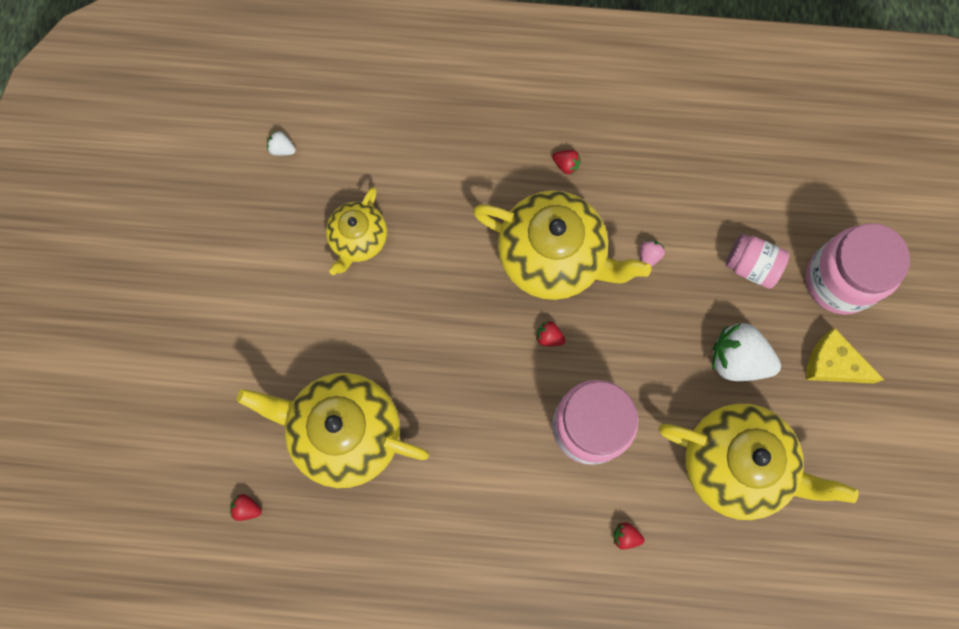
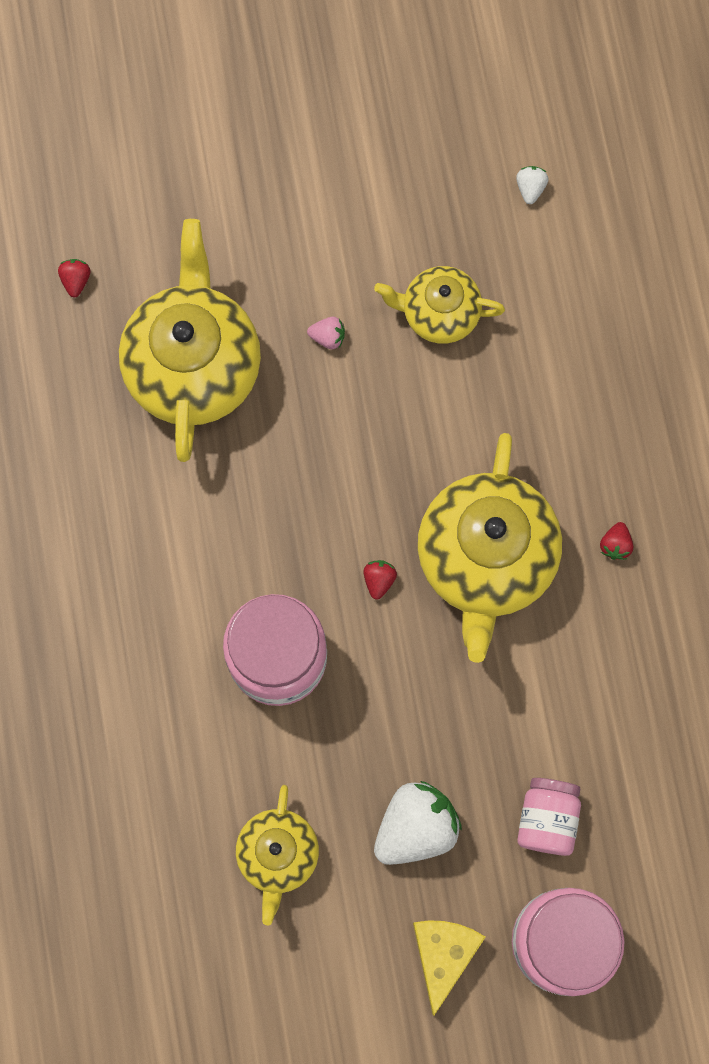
camera: 75 degrees right, 0 degrees up
red strawberry [614,522,644,549] -> none
pink strawberry [640,240,665,267] -> pink strawberry moved to [307,317,345,349]
yellow teapot [659,403,859,520] -> yellow teapot [236,785,319,926], size x0.56
white strawberry [712,323,781,381] -> white strawberry turned 45 degrees clockwise [374,781,462,865]

